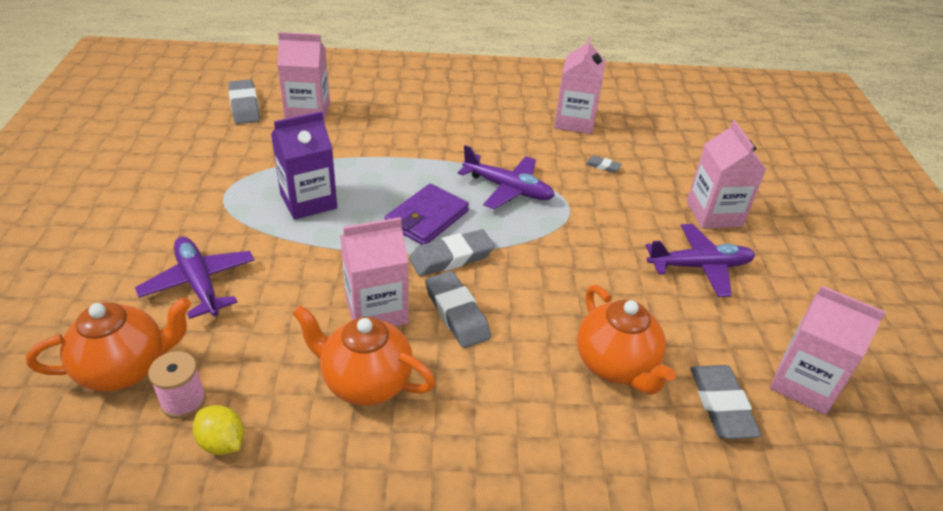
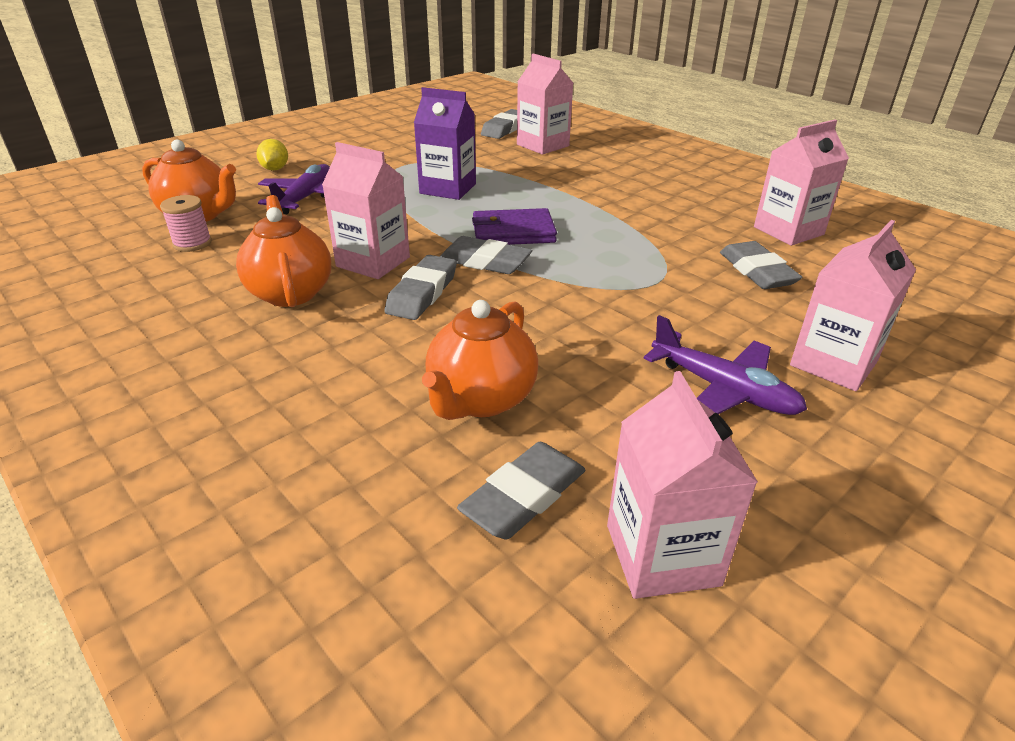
camera: 50 degrees right, 5 degrees down
yellow lemon [193,405,244,455] -> yellow lemon moved to [256,139,288,171]
purple plane [458,145,555,209] -> none
grey eraser [586,156,622,173] -> grey eraser [720,241,802,289], size x2.06

